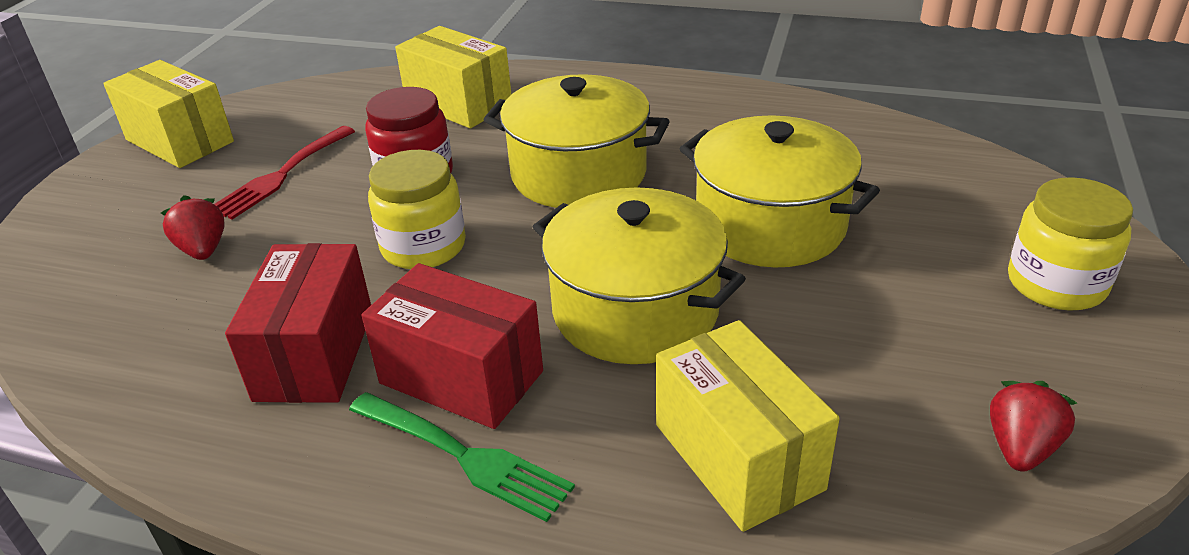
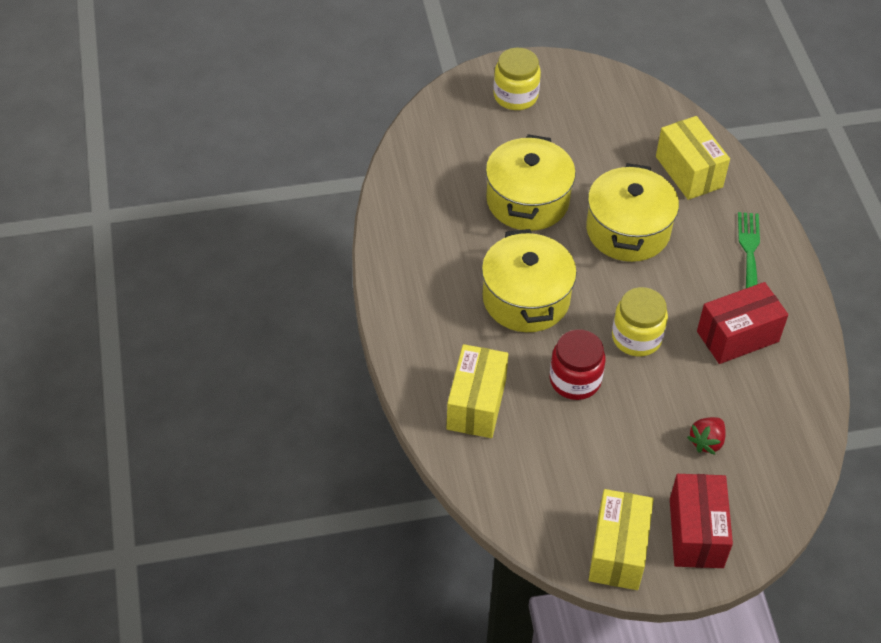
camera: 120 degrees left, 15 degrees up
red fork [214,126,355,220] -> none
red box [362,263,543,429] -> red box moved to [670,474,733,568]
yellow box [656,320,840,532] -> yellow box turned 60 degrees counterclockwise [656,116,730,200]
red strawberry [990,381,1077,472] -> none

